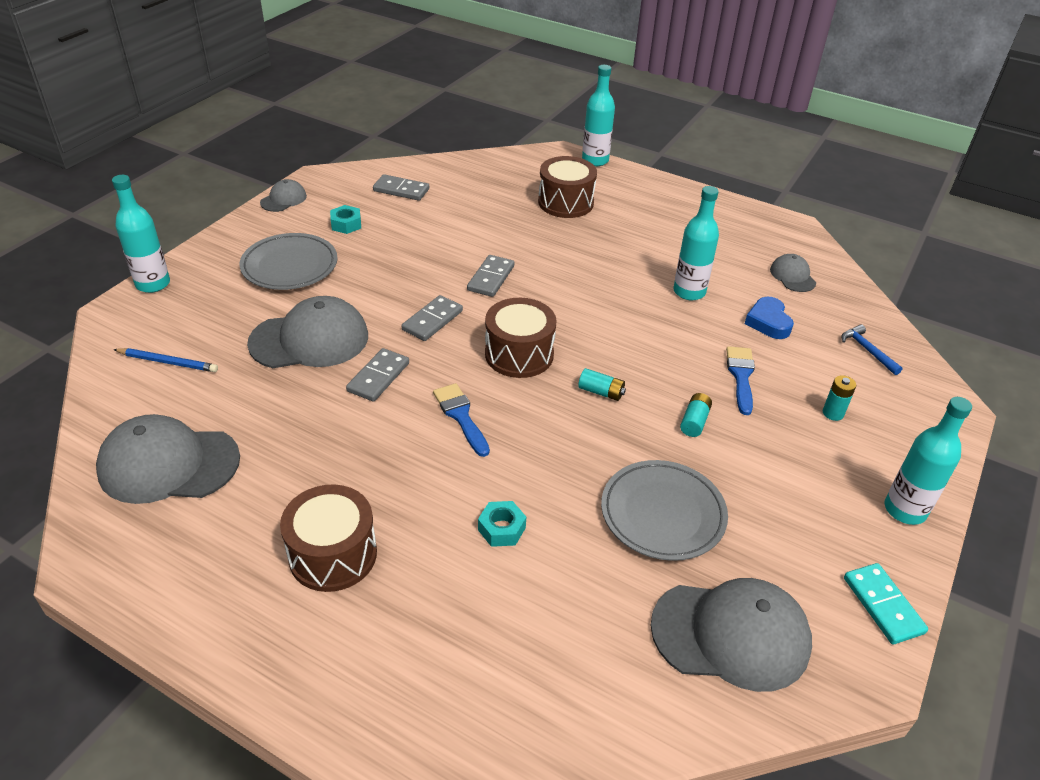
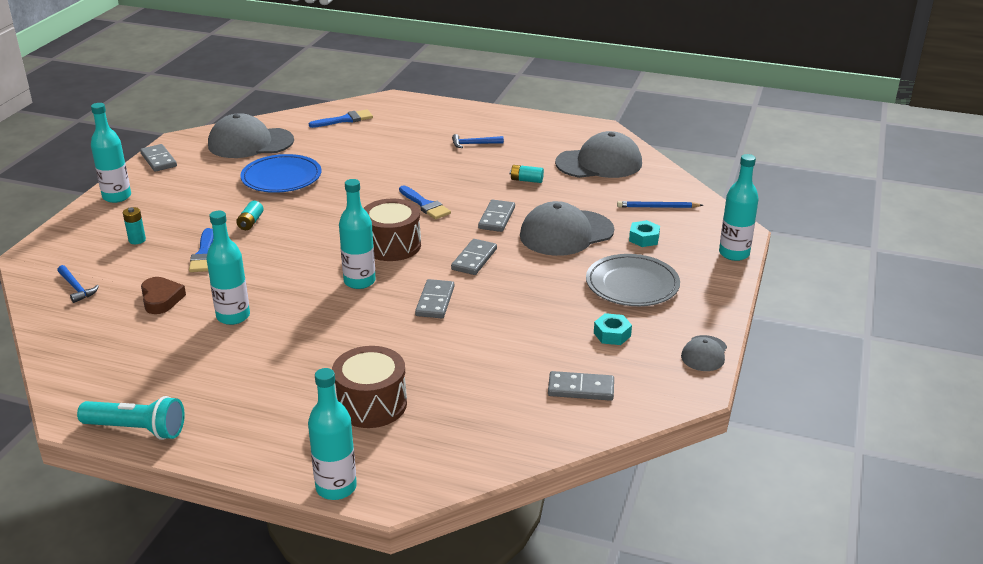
camera: 170 degrees right, 10 degrees down
brown drum [280,485,377,592] -> blue hammer [452,134,504,148]
turquoise nut [478,501,526,547] -> turquoise nut moved to [629,220,660,247]
turquoise battery [578,368,626,401] -> turquoise battery moved to [510,165,544,183]
grey plate [601,460,728,561] -> blue plate [240,154,321,193]
blue heart [745,297,794,339] -> brown heart [141,277,186,314]
grey cap [770,254,816,292] -> none
turquoise domino [844,563,928,645] -> grey domino [140,144,177,172]
none -> turquoise flashlight [77,396,185,440]
none -> blue brush [309,110,373,128]
none -> turquoise bottle [339,179,376,289]

